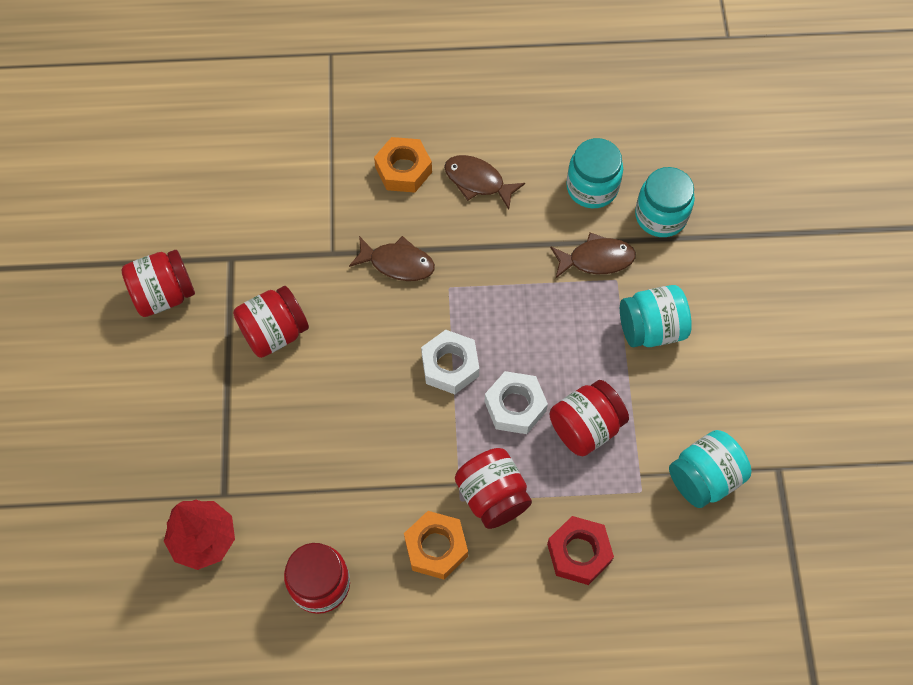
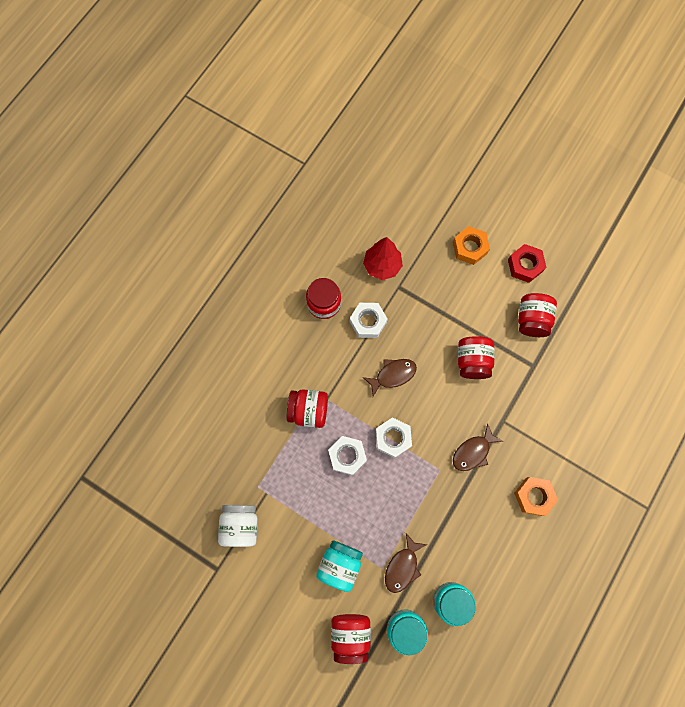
camera: 125 degrees right, 10 degrees up
orange nut [404,511,468,579] -> orange nut moved to [453,226,490,265]
brown fish [444,155,525,210] -> brown fish moved to [363,359,417,397]
red nut [547,516,614,585] -> red nut moved to [508,244,546,283]
red jar [550,380,629,456] -> red jar moved to [331,614,371,664]
turquoise jar [669,430,751,508] -> white jar [218,505,258,547]
none -> white nut [350,303,388,338]

